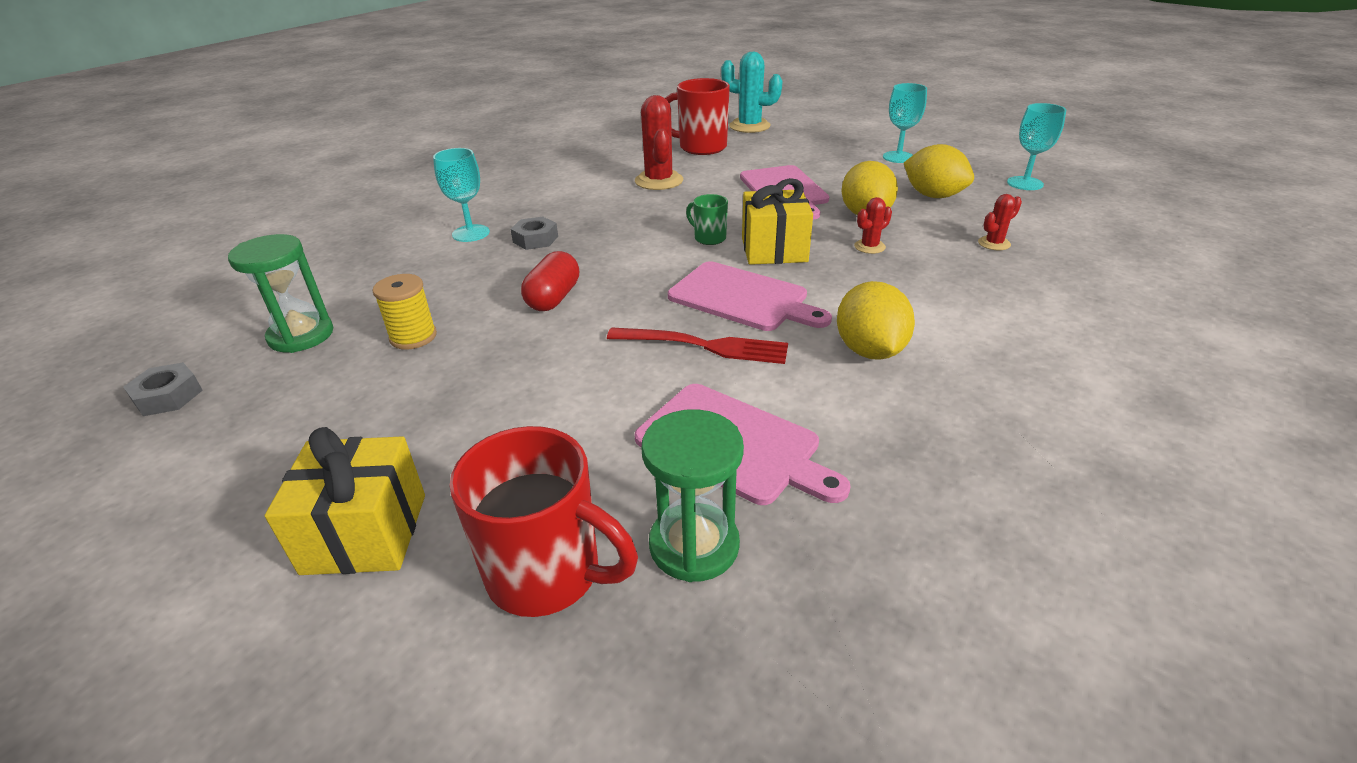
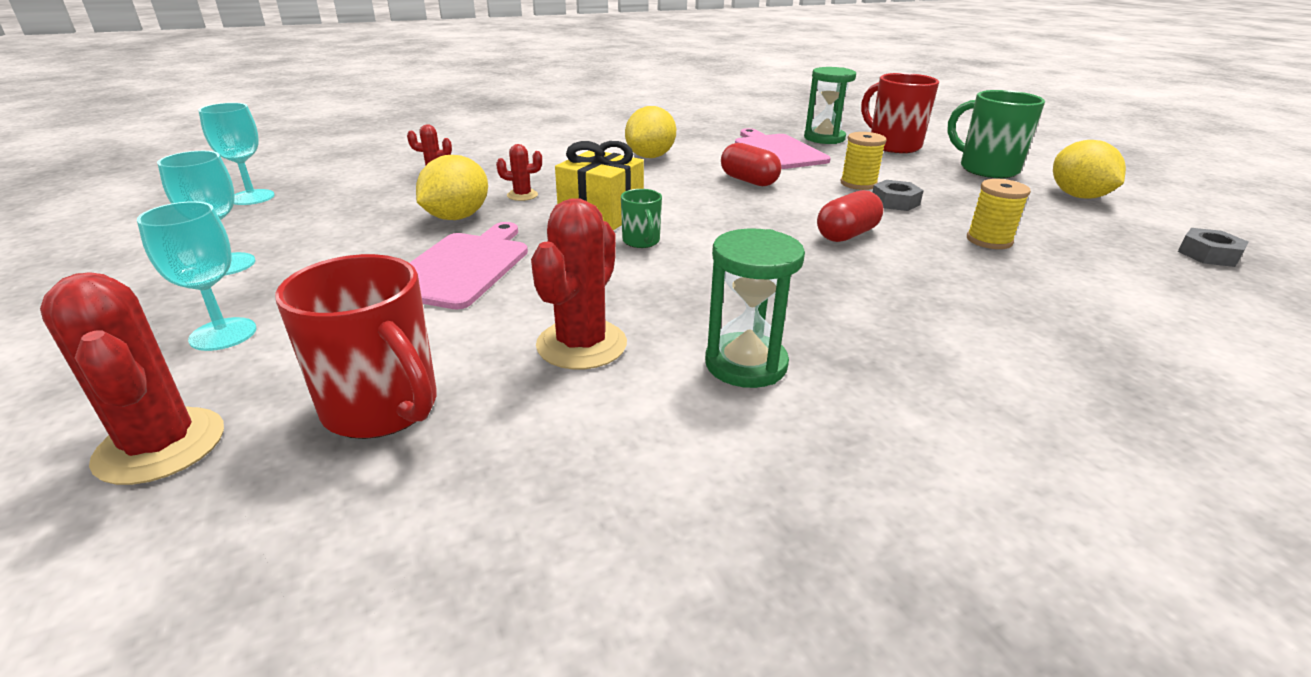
camera: 150 degrees left, 5 degrees down
green hourglass [228,234,333,353] -> green hourglass moved to [705,228,805,388]
yellow gift [265,427,425,575] -> green mug [947,90,1045,178]
turquoise goblet [433,148,490,242] -> turquoise goblet moved to [137,201,257,351]
grey nut [510,217,558,250] -> grey nut moved to [872,180,924,211]
red fork [607,327,788,364] -> red capsule [721,143,781,186]
pink cutting board [668,261,832,331] -> none
turquoise cactus [721,52,782,133] -> red cactus [40,272,224,485]
yellow lemon [904,144,974,198] -> yellow lemon moved to [1053,140,1126,199]
none -> yellow spool [840,132,887,190]

